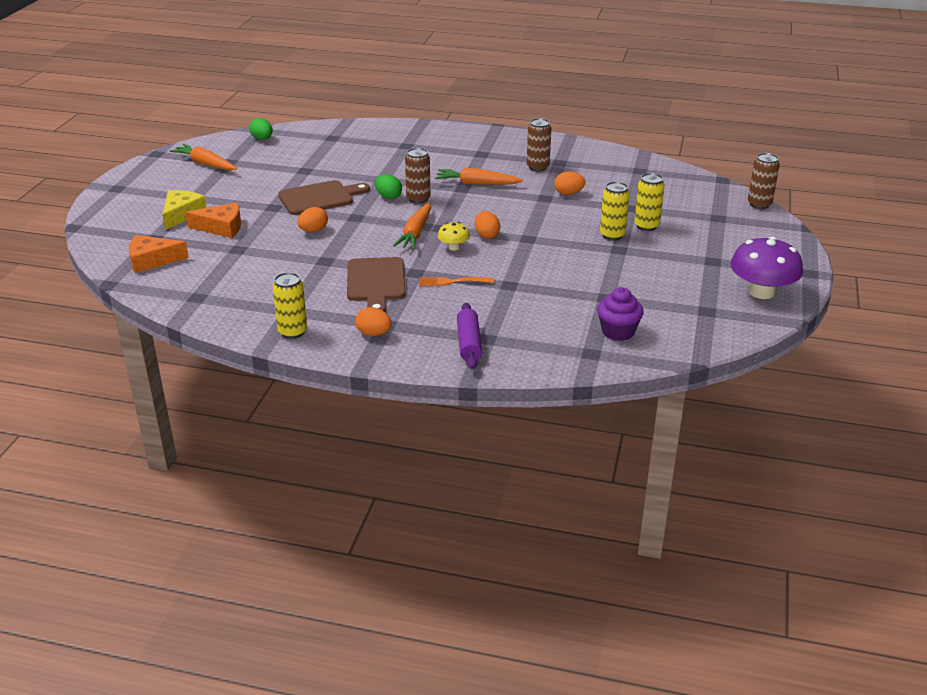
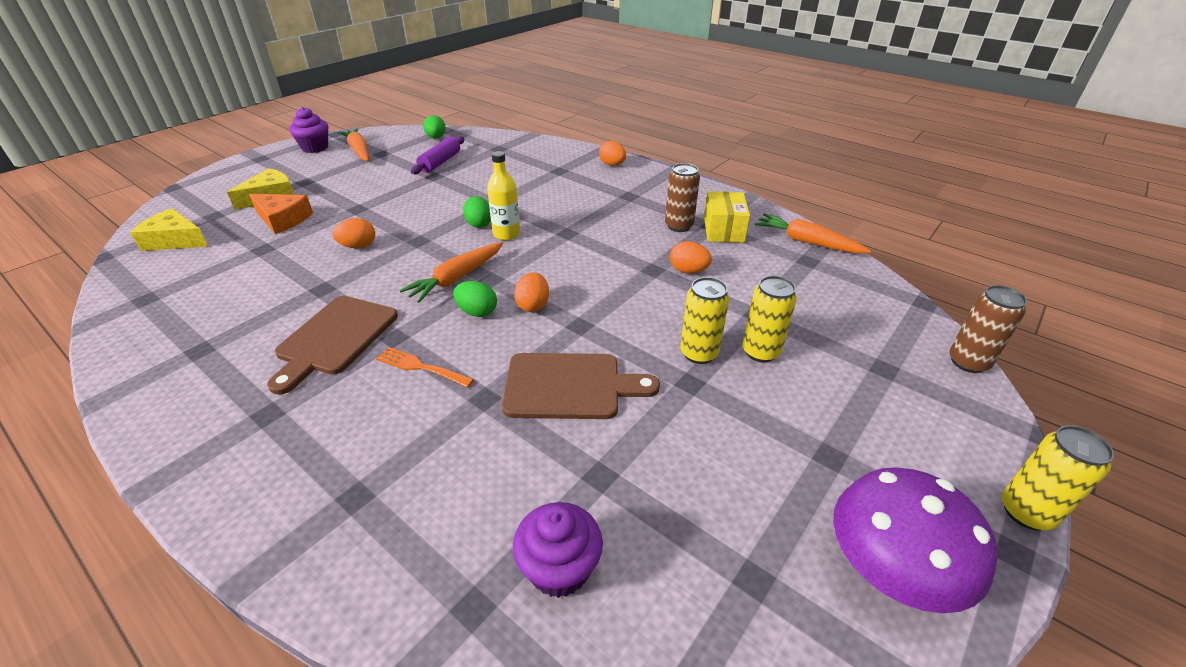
camera: 25 degrees right, 5 degrees up
orange cheese [129,235,189,273] -> yellow cheese [130,208,208,251]
yellow can [272,272,307,339] -> yellow can moved to [1002,425,1114,530]
brown cutting board [278,180,370,215] -> brown cutting board moved to [502,353,660,419]
orange egg [355,307,392,336] -> orange egg moved to [599,141,626,166]
brown can [405,148,431,204] -> yellow bottle [487,151,520,241]
orange carrot [435,168,523,185] -> orange carrot moved to [755,213,871,253]
yellow mushroom [438,222,470,251] -> green egg [453,281,497,317]
purple rolling pin [457,303,482,369] -> purple rolling pin moved to [411,136,464,174]
none -> purple cupcake [289,107,328,153]
none -> yellow box [704,191,750,243]

